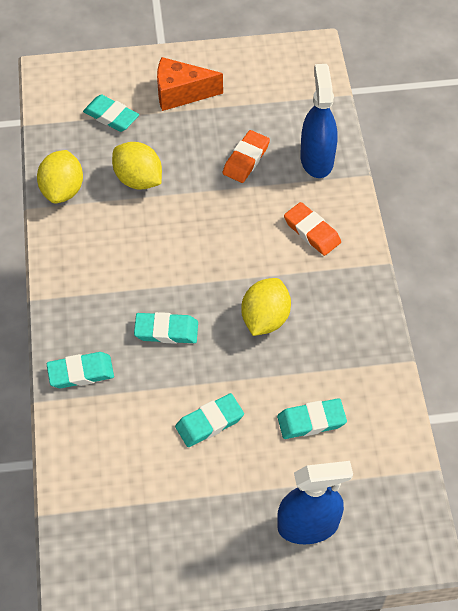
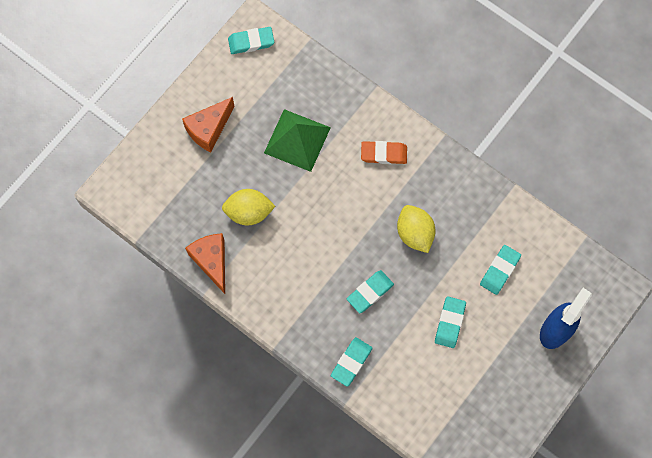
camera: 45 degrees left, 15 degrees up
yellow lemon [37,150,83,203] -> orange cheese [185,233,225,294]
turquoise eraser [83,94,139,132] -> turquoise eraser moved to [228,27,274,54]
orange eraser [223,130,270,183] -> green pyramid [264,109,331,172]
blue spray bottle [300,64,338,178] -> none

